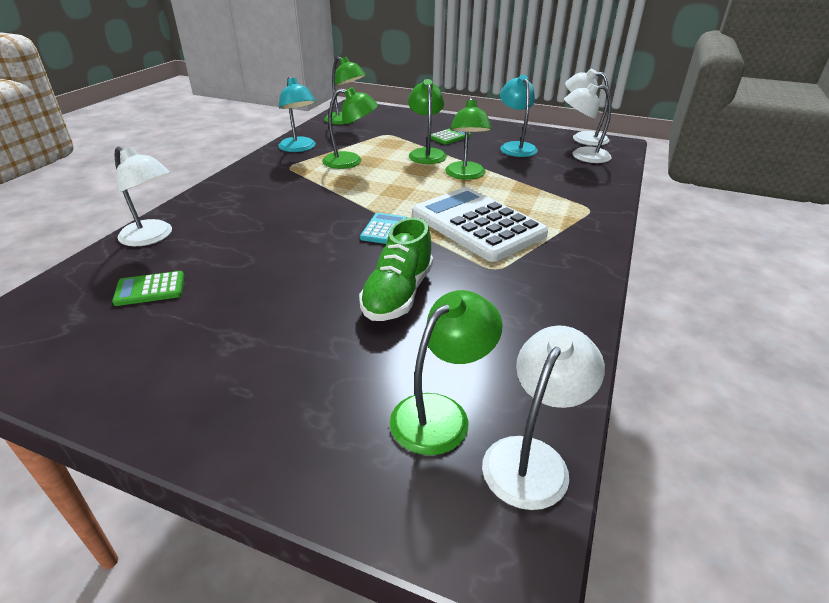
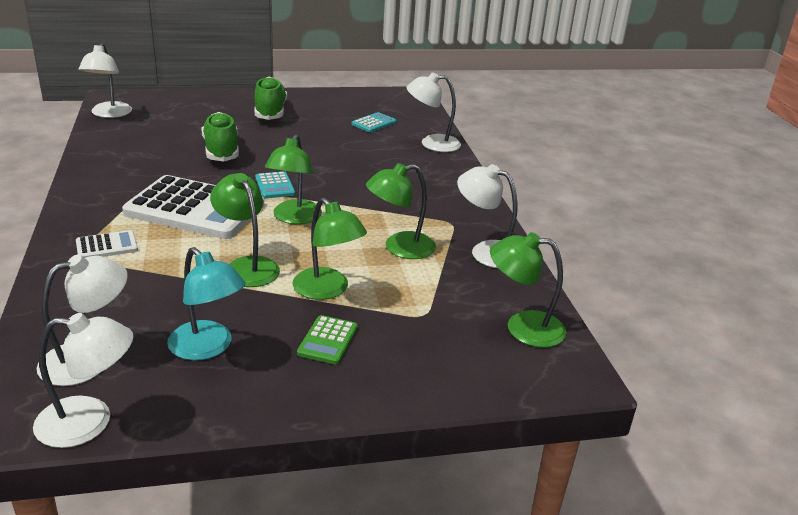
camera: 145 degrees right, 5 degrees down
green calculator [112,271,184,306] -> turquoise calculator [351,112,396,132]
turquoise lamp [278,77,316,152] -> white lamp [457,164,517,268]
green lamp [390,290,503,455] -> green lamp moved to [265,134,322,224]
none -> white calculator [76,230,138,258]
none -> green shoe [254,77,287,120]

